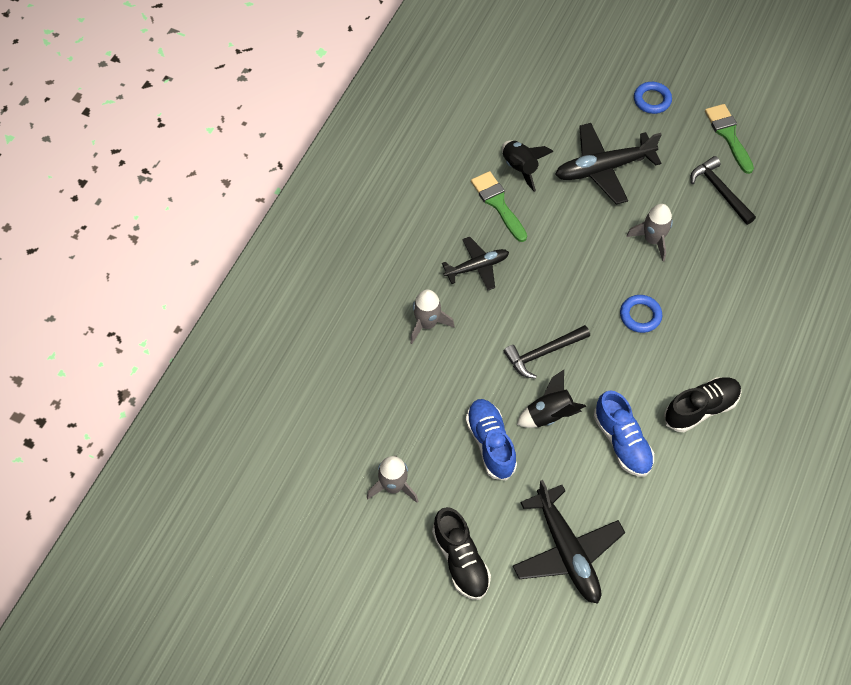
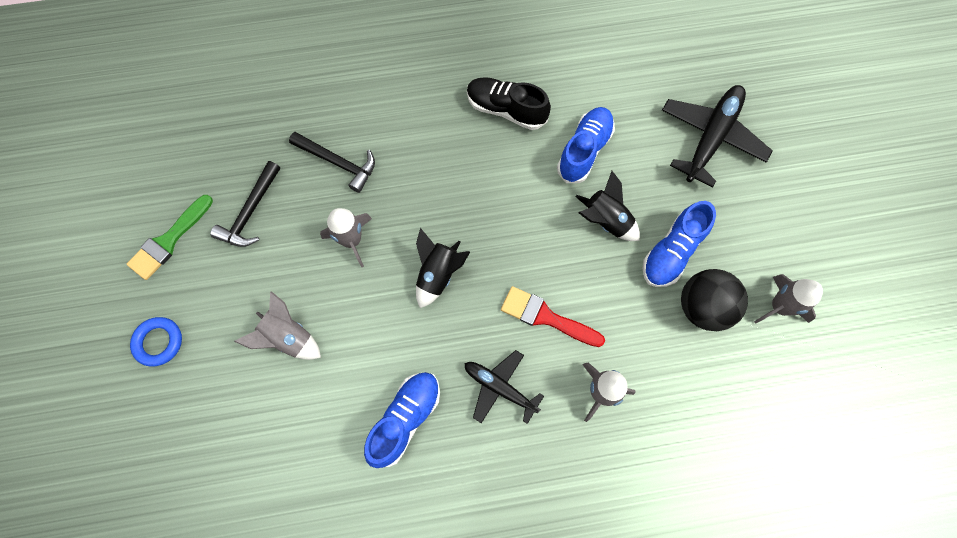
camera: 125 degrees left, 10 degrees up
black shoe [432,507,491,600] -> none
green brush [471,171,527,242] -> blue shoe [364,372,440,468]
black rocket [502,141,554,192] -> black rocket moved to [416,228,470,308]
black hammer [504,325,590,379] -> black hammer moved to [289,132,375,193]
black plane [555,123,662,205] -> grey rocket [234,291,321,360]
blue ring [620,295,662,333] -> none
none -> red brush [501,286,605,347]
none -> black ball [681,269,748,331]

